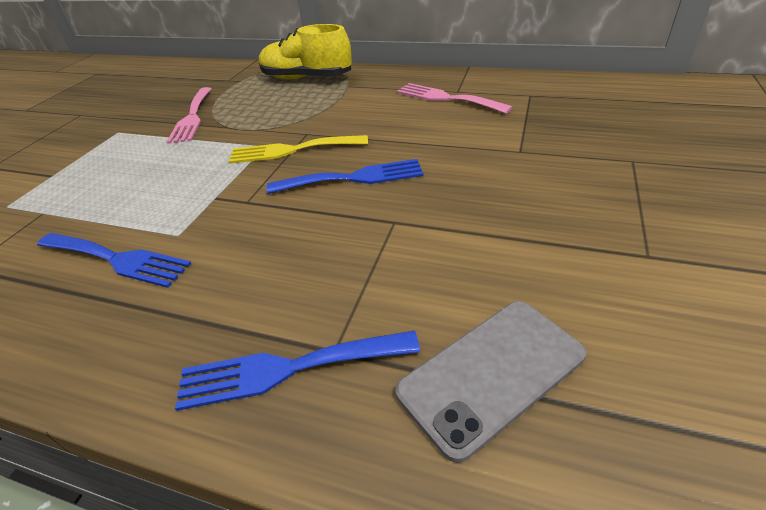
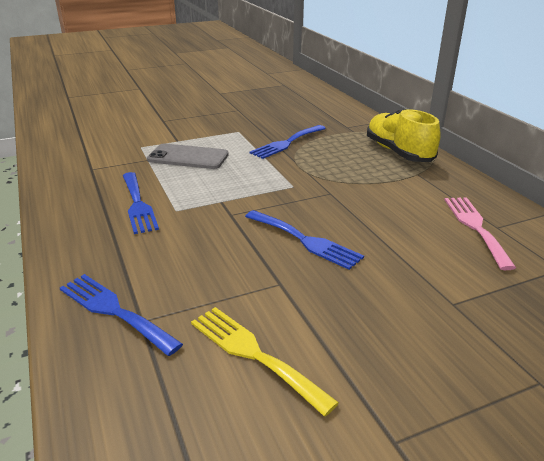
camera: 45 degrees right, 10 degrees down
pink fork [167,87,211,144] -> blue fork [250,125,326,159]
yellow fork [229,135,368,164] -> yellow fork moved to [191,307,339,416]
grey phone [395,301,586,463] -> grey phone moved to [147,143,228,169]

